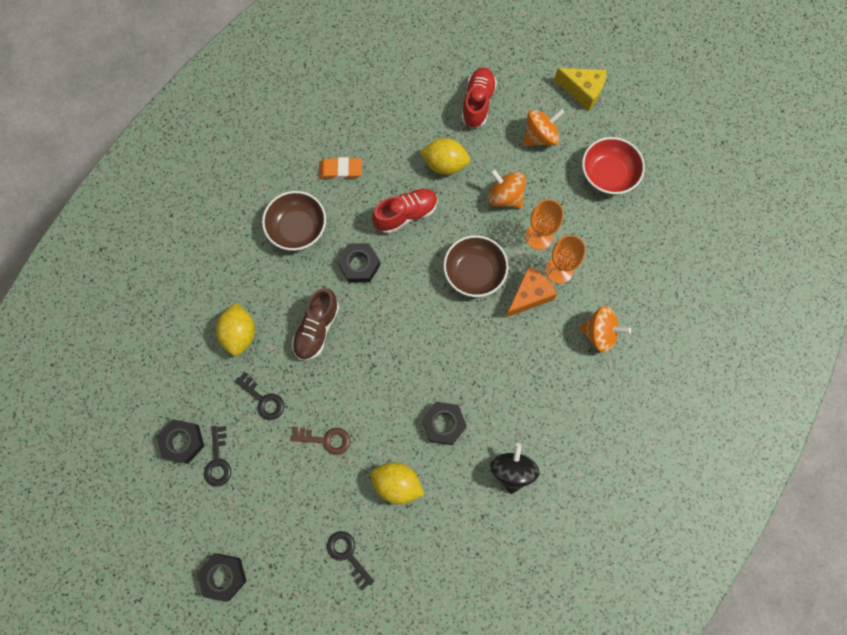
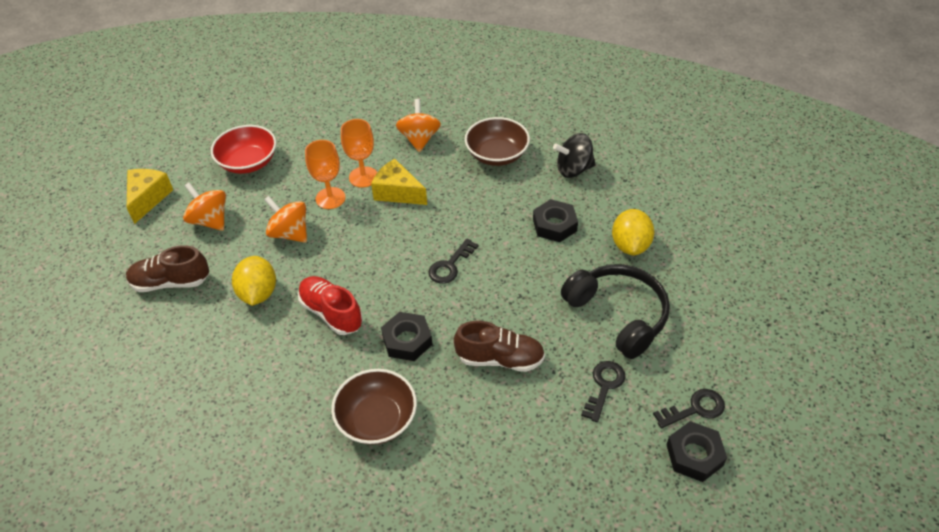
camera: 105 degrees left, 25 degrees down
black nut [197,554,247,602] -> none
yellow lemon [216,303,255,356] -> none
brown key [290,427,350,455] -> black headphones [561,264,670,359]
orange eraser [319,157,362,179] -> none
black key [327,531,374,590] -> black key moved to [428,239,479,284]
brown bowl [443,235,509,297] -> brown bowl moved to [465,117,530,166]
red shoe [461,67,497,128] -> brown shoe [126,246,209,292]
orange spinning top [488,169,526,209] -> orange spinning top turned 105 degrees clockwise [264,196,307,243]
orange cheese [505,266,557,318] -> yellow cheese [371,159,427,205]

